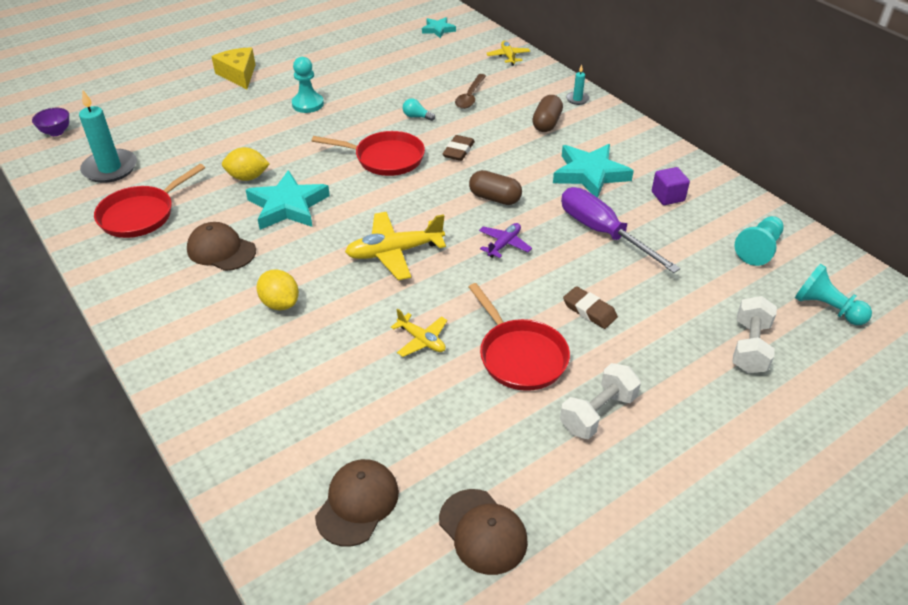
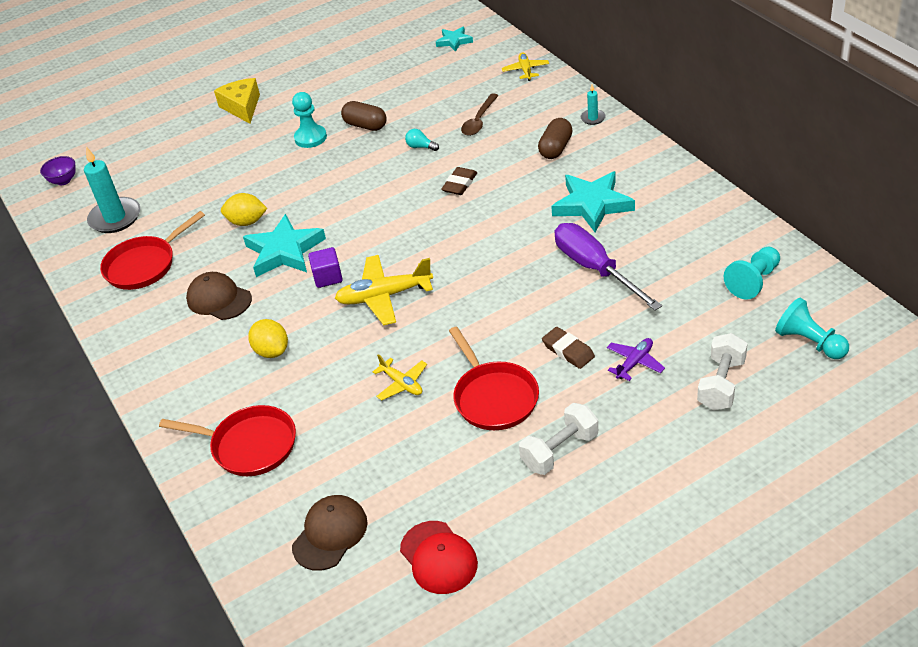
camera: 10 degrees right, 0 degrees up
red pan [312,131,425,176] -> red pan moved to [159,405,296,476]
brown cap [439,489,528,575] -> red cap [400,521,478,594]
brown capsule [469,170,522,205] -> brown capsule moved to [341,101,387,131]
purple plane [479,223,532,258] -> purple plane moved to [607,338,665,381]
purple cube [652,167,690,205] -> purple cube moved to [308,247,343,288]

